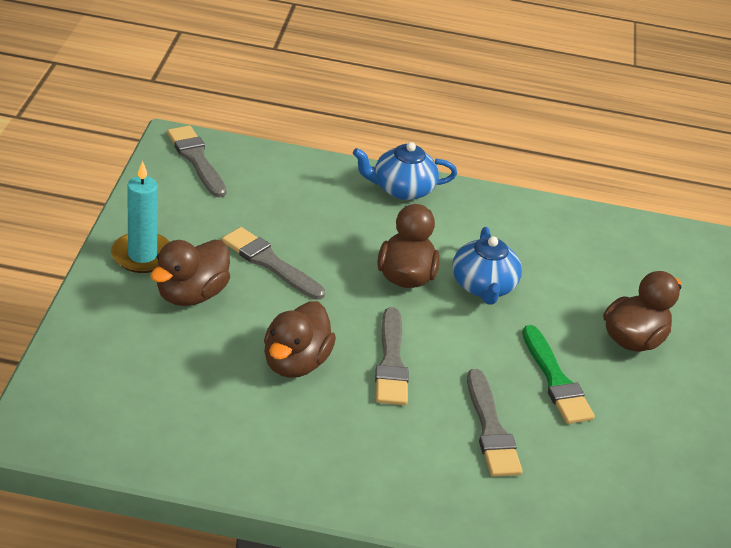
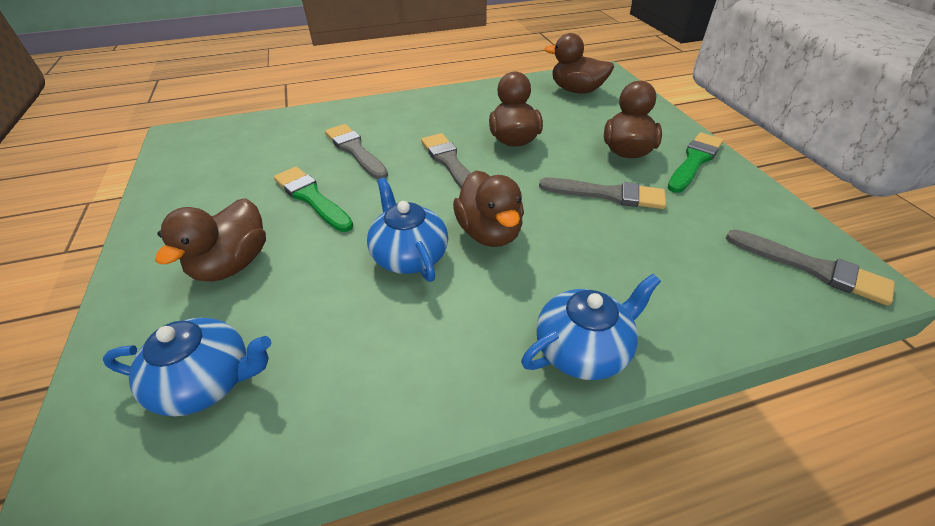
camera: 160 degrees right, 5 degrees up
turquoise candle [111,161,170,273] -> green brush [668,133,724,193]
none -> blue teapot [103,318,271,417]
none -> brown duck [544,33,614,94]

